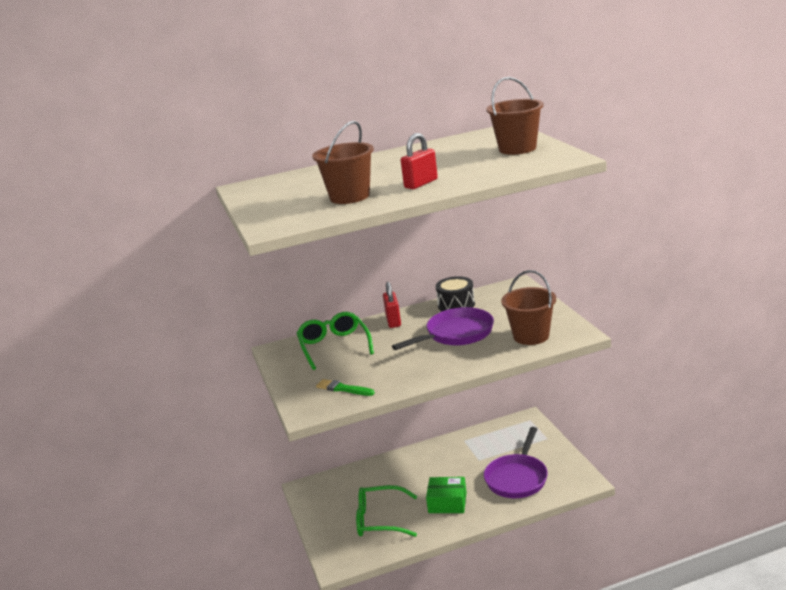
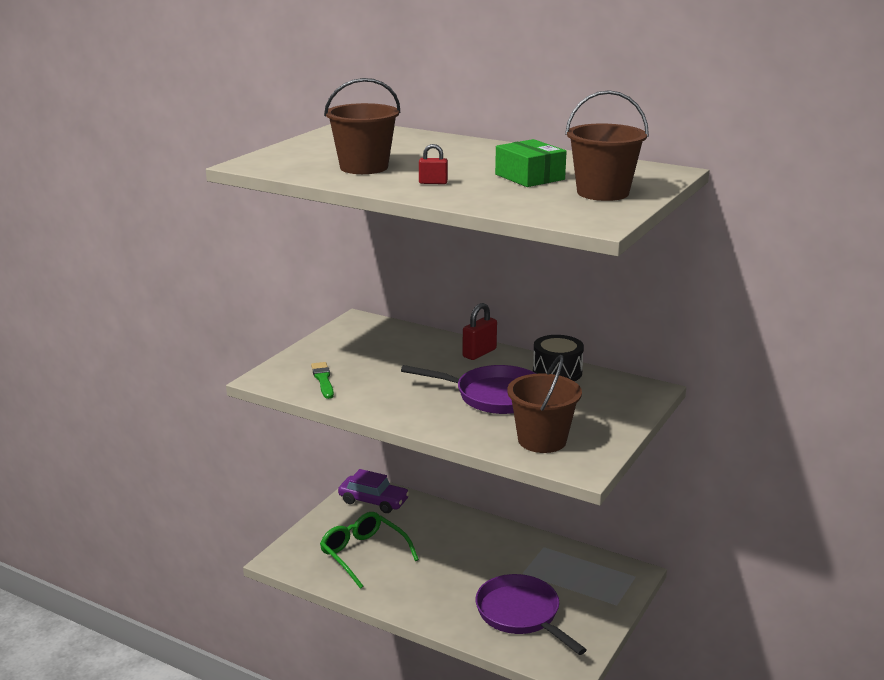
camera: 45 degrees right, 0 degrees up
green glasses [297,312,374,370] -> none
red padlock [401,133,438,189] -> red padlock [419,144,448,184], size x0.60
green box [426,477,467,513] -> green box moved to [495,139,567,187]
purple pan [484,427,548,498] -> purple pan turned 75 degrees clockwise [476,574,587,655]
none -> purple car [338,469,409,513]

